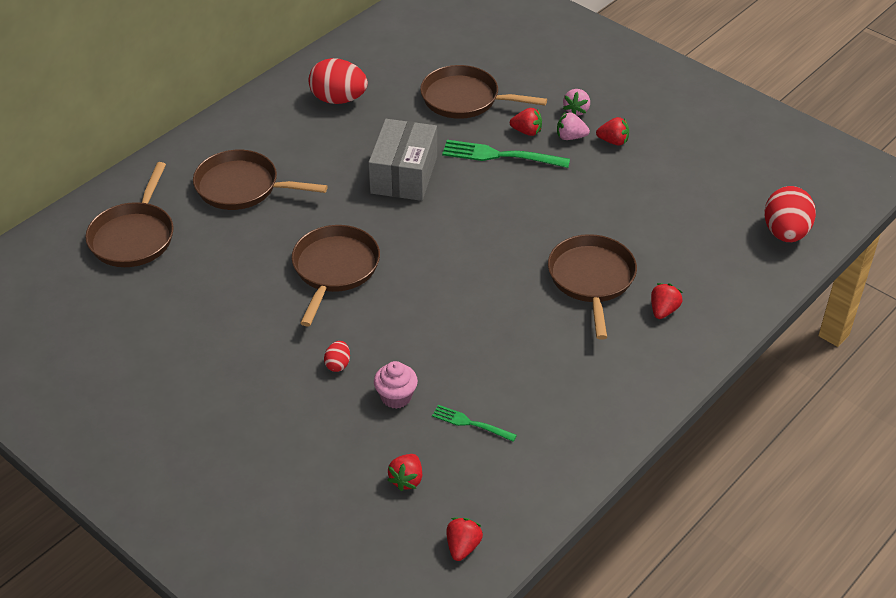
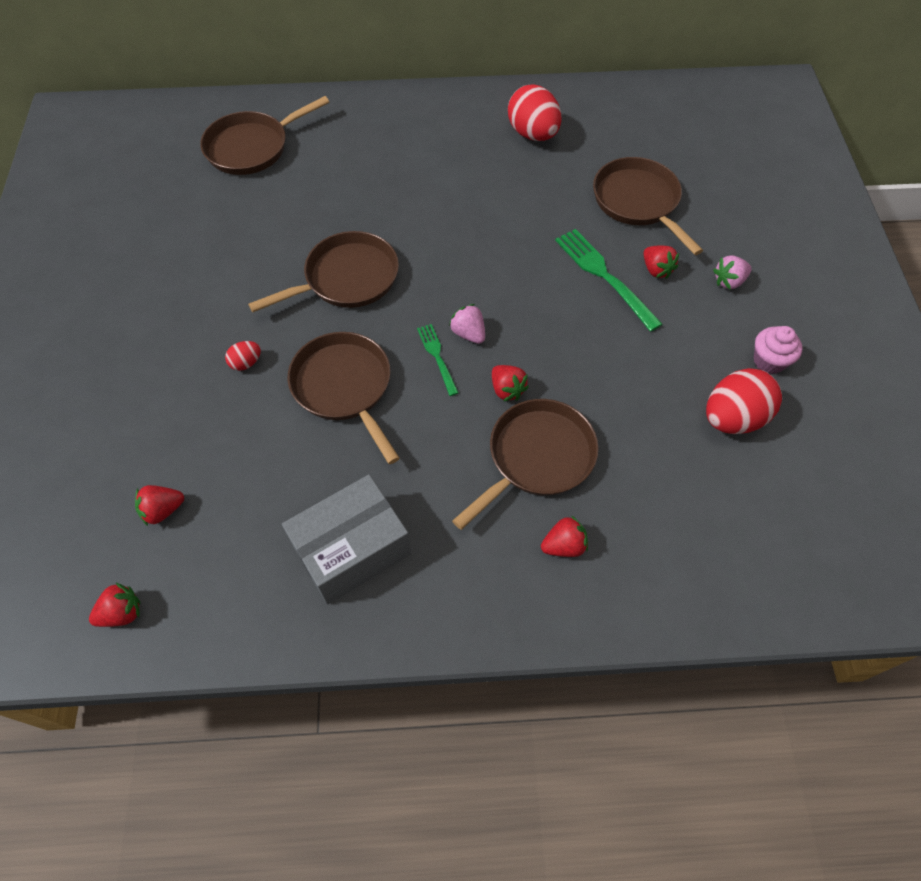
camera: 45 degrees right, 15 degrees up
brown pan [193,150,328,210] -> brown pan moved to [288,332,400,464]
grey box [368,119,437,201] -> grey box moved to [282,475,411,604]
pink cupcake [374,361,418,409] -> pink cupcake moved to [754,326,802,374]
green fork [432,405,517,442] -> green fork moved to [417,324,459,396]
pink strawberry [557,112,590,140] -> pink strawberry moved to [449,304,485,344]
red strawberry [596,117,629,146] -> red strawberry moved to [492,365,529,402]
red egg [764,186,816,242] -> red egg moved to [706,368,782,434]

